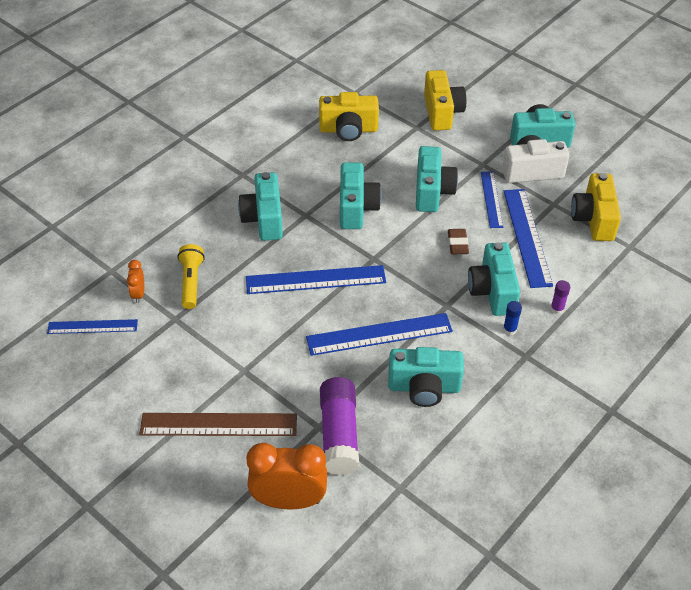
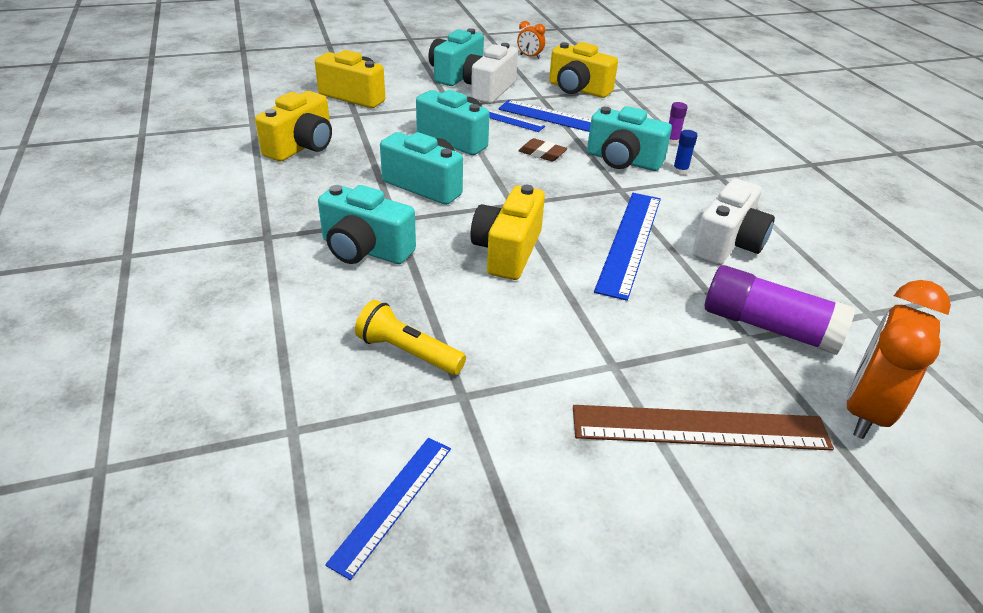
camera: 60 degrees left, 10 degrees down
orange clock [127,260,144,303] -> orange clock moved to [517,21,545,59]
brown ruler [139,413,297,436] -> brown ruler turned 60 degrees clockwise [573,405,834,450]
blue ruler [246,265,386,294] -> yellow camera [470,185,545,280]
turquoise camera [388,347,464,407] -> white camera [692,178,775,265]

